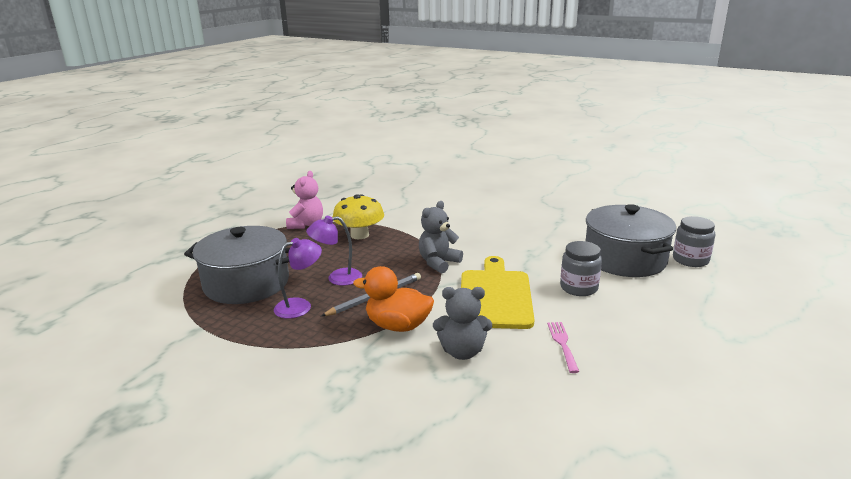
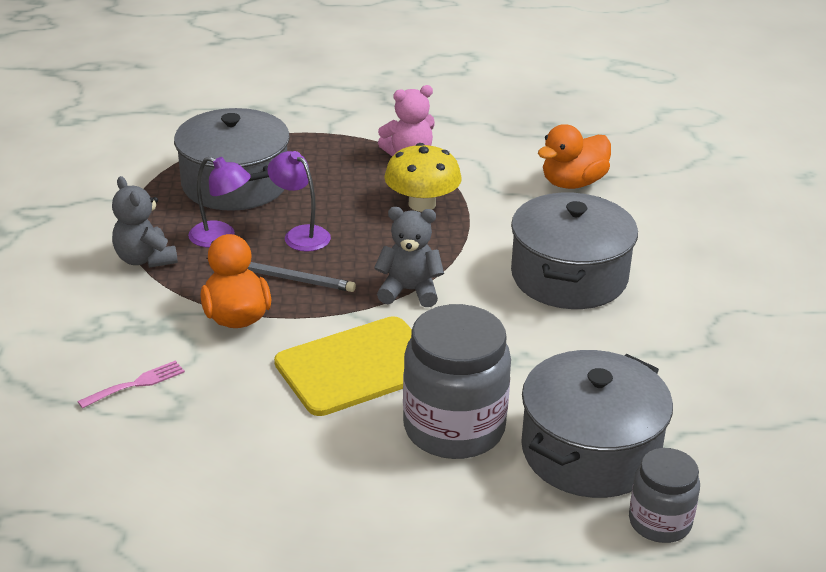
camera: 55 degrees right, 10 degrees up
grey teddy bear [433,287,492,360] -> grey teddy bear moved to [112,176,178,268]
pink fork [547,322,579,373] -> pink fork moved to [77,360,185,409]
grey jar [560,241,602,296] -> grey jar [403,304,511,459], size x1.75
none -> grey pot [511,193,638,309]
none -> orange duck [538,124,611,189]

